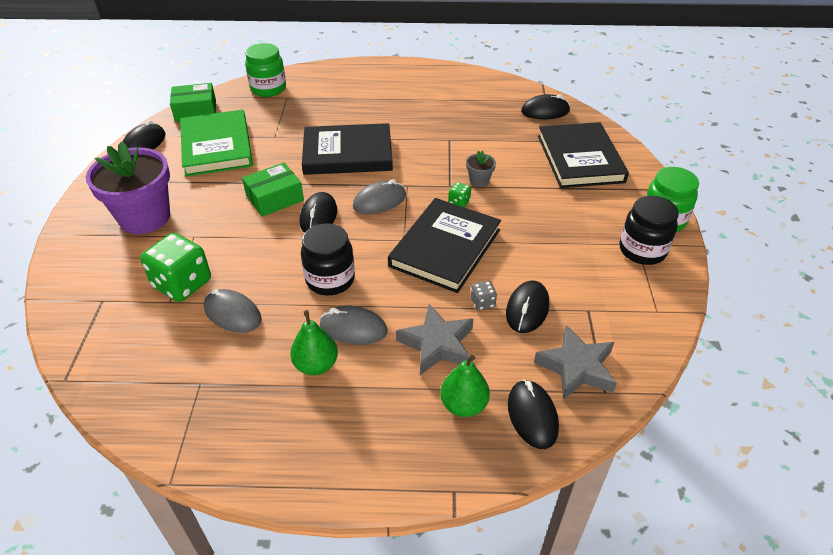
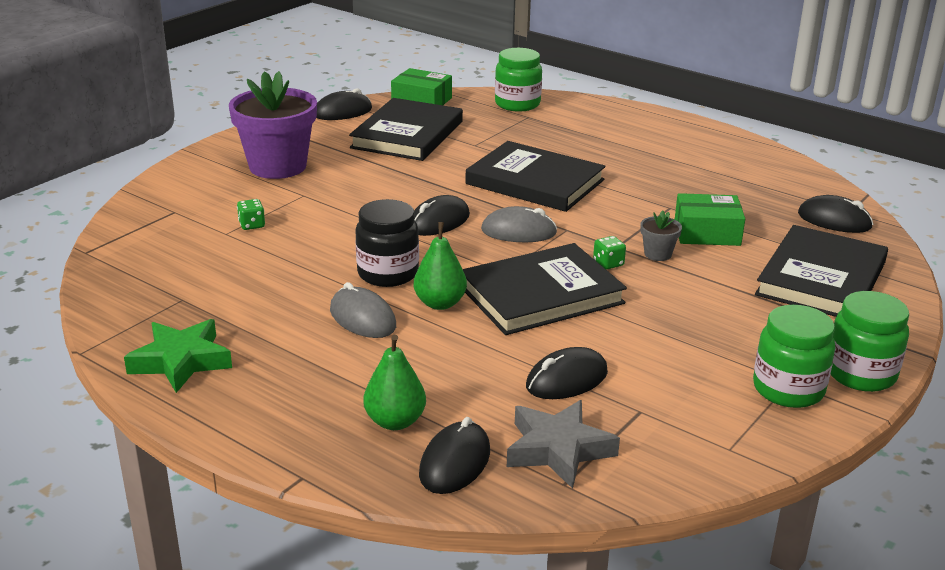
camera: 35 degrees right, 15 degrees down
green dice [140,233,211,302] -> green dice [237,199,265,230], size x0.45
green book [180,110,253,177] -> black book [349,98,463,161]
grey mouse [204,289,262,333] -> none
green box [242,163,304,217] -> green box moved to [675,193,745,246]
green pear [290,310,338,375] -> green pear moved to [414,222,467,310]
grey star [396,304,473,375] -> none
grey dice [471,281,497,311] -> none
black jar [620,196,679,265] -> green jar [753,305,835,408]
none -> green star [124,319,232,393]

